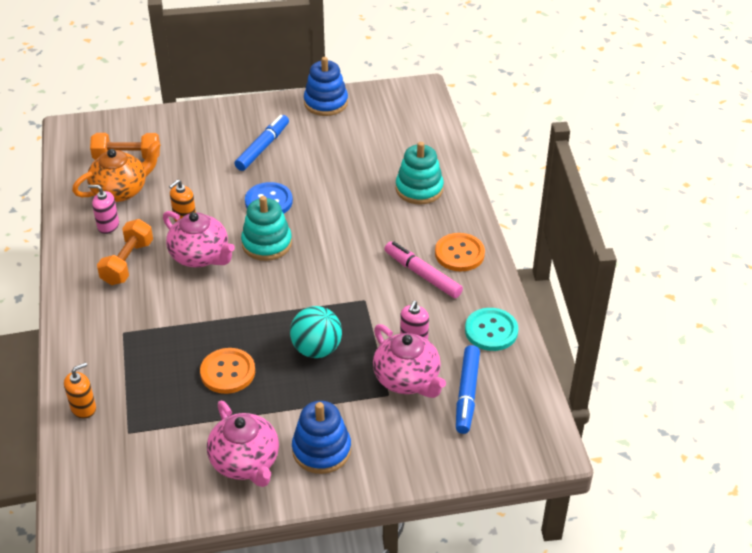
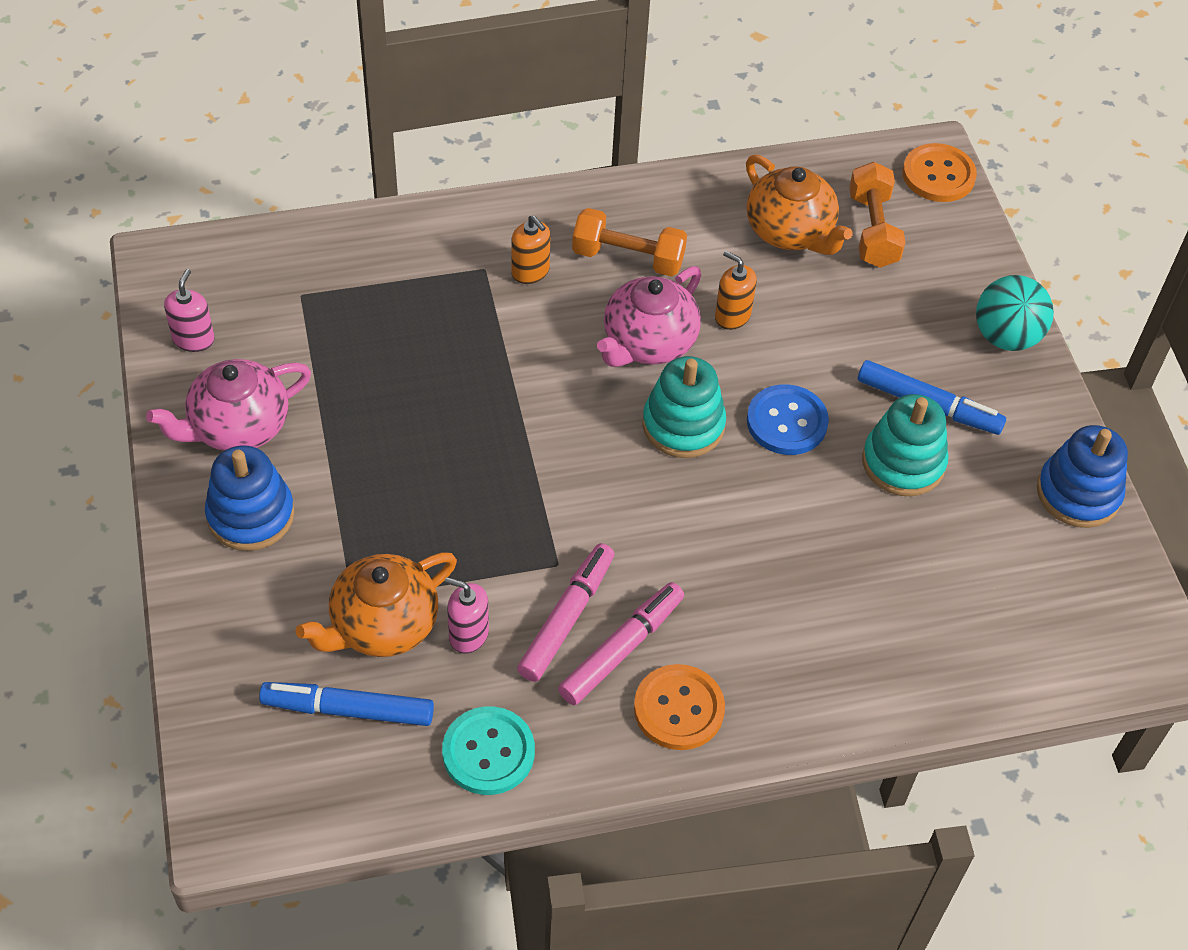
camera: 85 degrees right, 10 degrees up
orange soap dispenser [64,362,96,418] -> orange soap dispenser moved to [511,215,550,284]
pink soap dispenser [88,185,119,234] -> pink soap dispenser moved to [164,269,214,352]
orange button [200,348,255,394] -> orange button moved to [903,143,977,202]
turquoise ball [290,306,342,358] -> turquoise ball moved to [976,275,1054,351]
pink teapot [373,324,446,398] -> orange teapot [295,553,457,657]
turquoise stacking toy [396,142,444,205] -> turquoise stacking toy moved to [862,394,948,496]
none -> pink marker [517,543,614,682]

